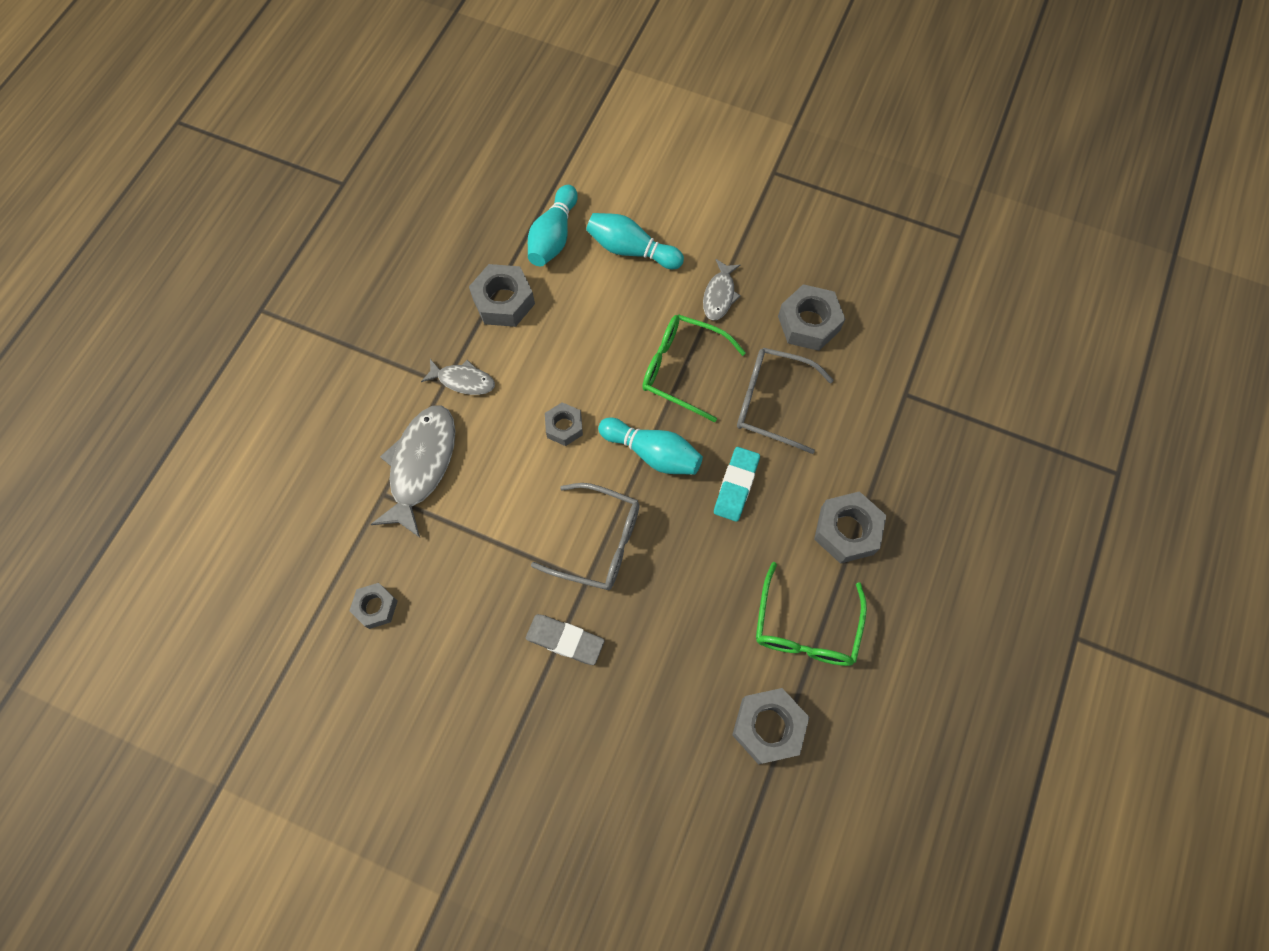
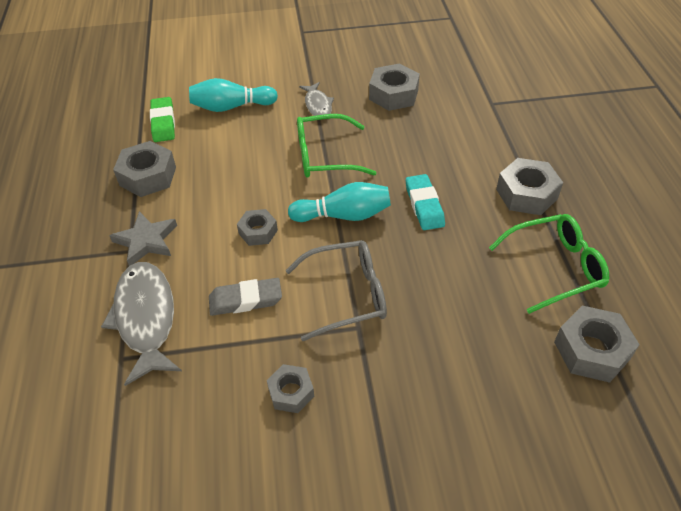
camera: 30 degrees left, 20 degrees down
grey nut [349,583,398,629] -> grey nut moved to [267,364,314,413]
grey fish [421,359,495,395] -> grey star [109,211,177,266]
grey eraser [526,614,605,665] -> grey eraser moved to [209,278,282,316]
turquoise bowling pin [528,185,578,266] -> green eraser [150,97,175,142]
grey glasses [737,348,834,454] -> none
green glasses [756,562,867,666] -> green glasses turned 90 degrees counterclockwise [489,214,609,314]

